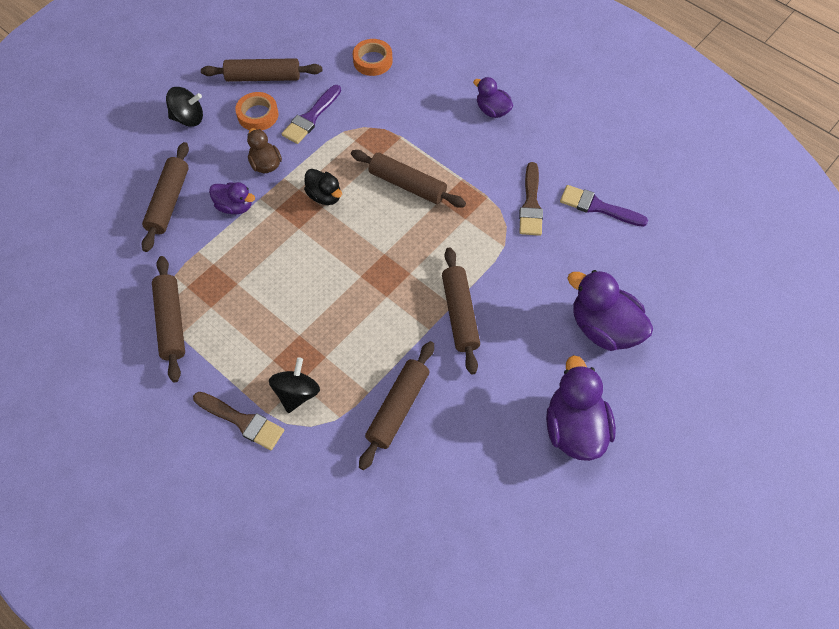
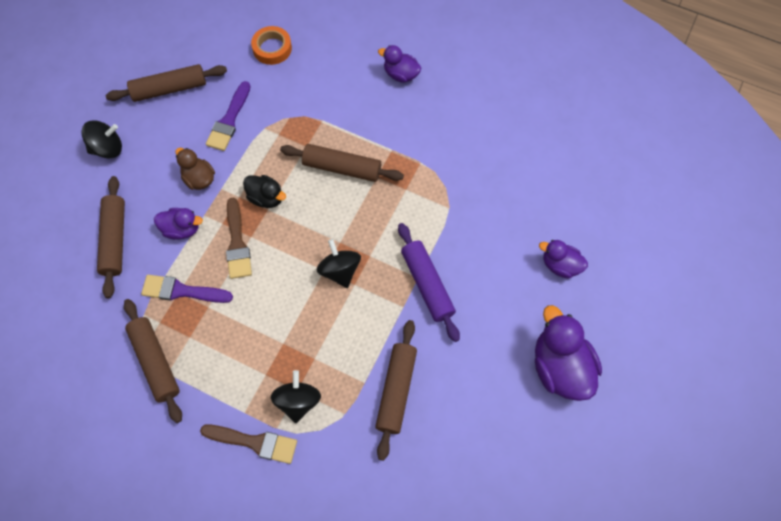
camera: 15 degrees left, 5 degrees up
orange tape [235,92,278,130] -> none
brown rolling pin [442,247,480,374] -> purple rolling pin [398,223,460,342]
brown brush [519,162,543,236] -> brown brush moved to [226,198,252,279]
purple brush [560,185,648,227] -> purple brush moved to [141,275,233,303]
purple duck [567,270,653,351] -> purple duck [539,240,588,279], size x0.57
none -> black spinning top [317,239,361,288]

